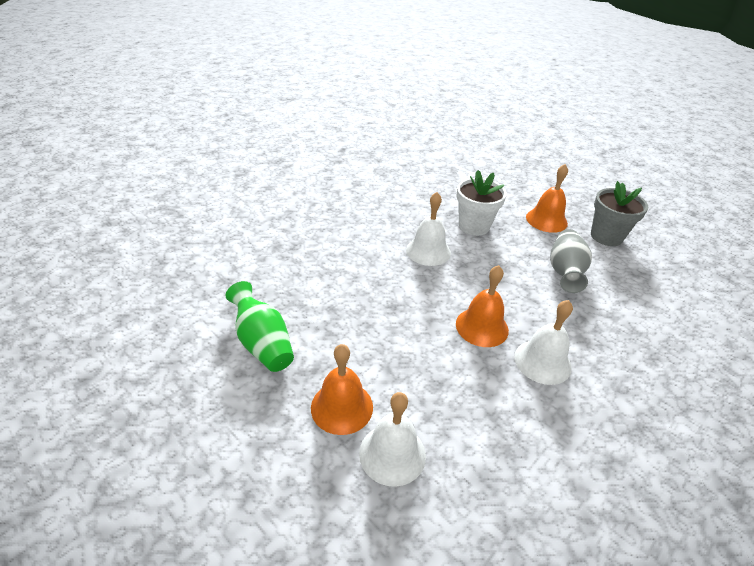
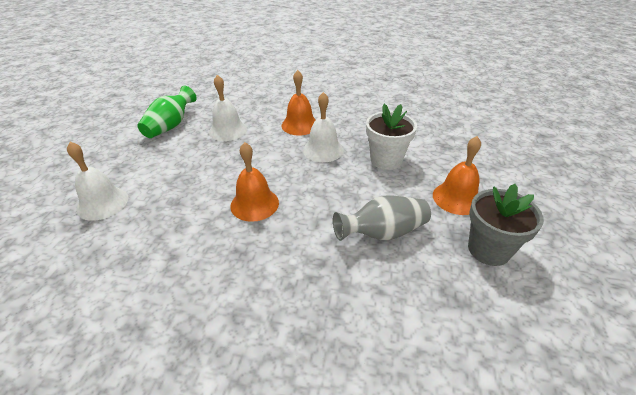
camera: 60 degrees right, 0 degrees up
orange bell [311,344,373,435] -> orange bell moved to [281,70,316,135]
white bell [515,300,573,385] -> white bell moved to [209,75,247,141]

